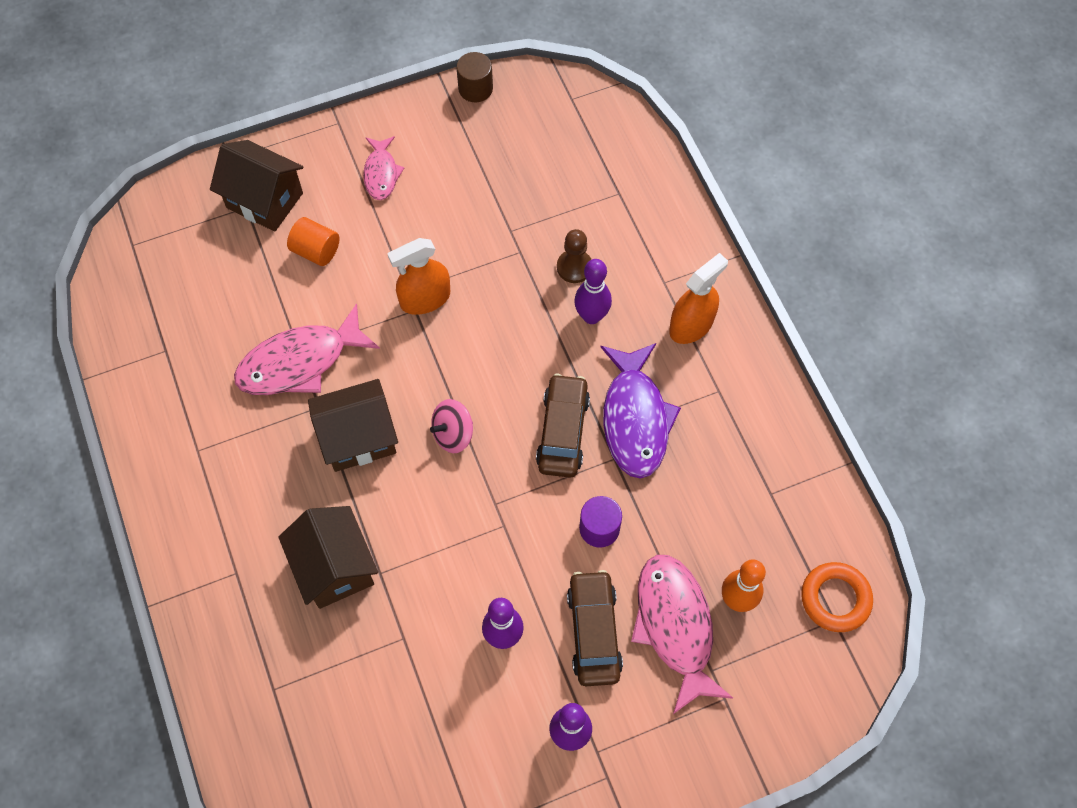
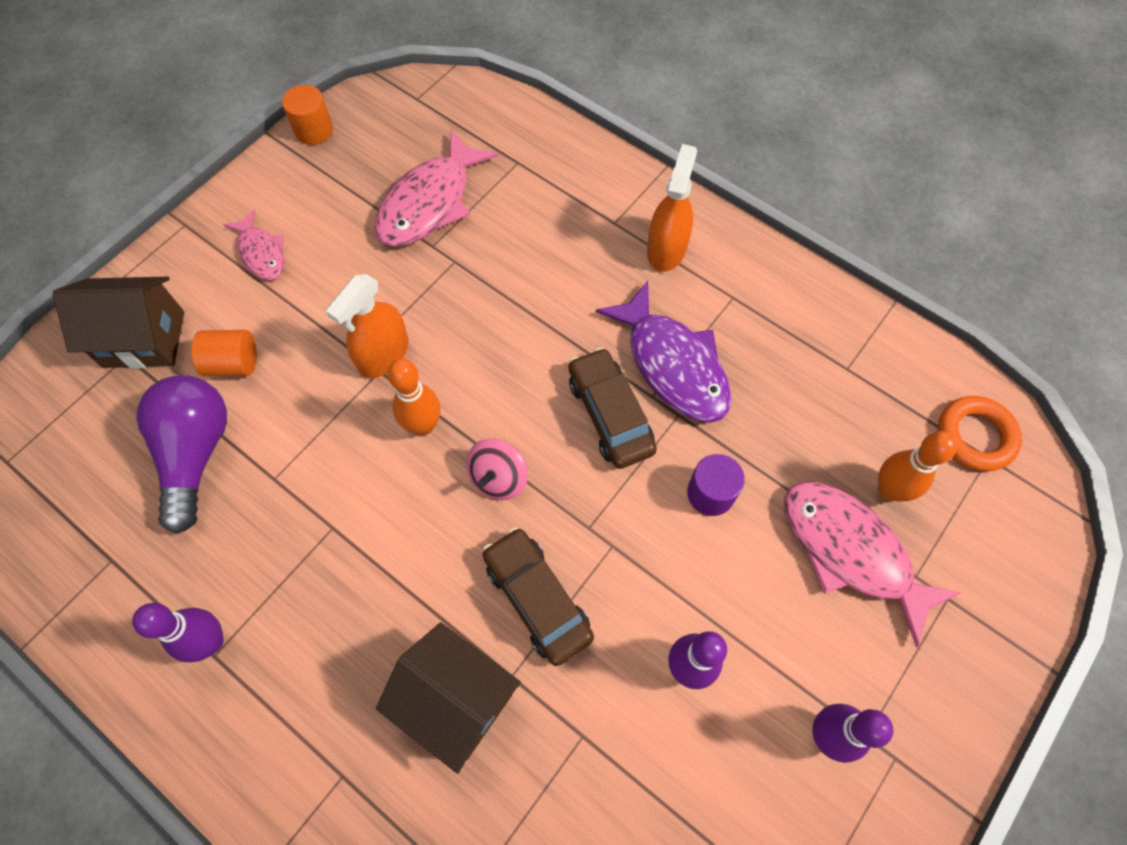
camera: 30 degrees left, 0 degrees up
pink fish [234,303,380,395] -> pink fish moved to [374,130,498,247]
brown house [308,379,398,472] -> none
brown cylinder [456,52,493,102] -> orange cylinder [282,85,333,145]
brown pawn [557,229,591,283] -> none
brown car [567,570,623,686] -> brown car moved to [483,527,594,666]
purple bowling pin [574,259,612,324] -> purple bowling pin moved to [132,603,223,662]
none -> purple light bulb [136,375,227,534]
none -> orange bowling pin [388,359,441,435]

